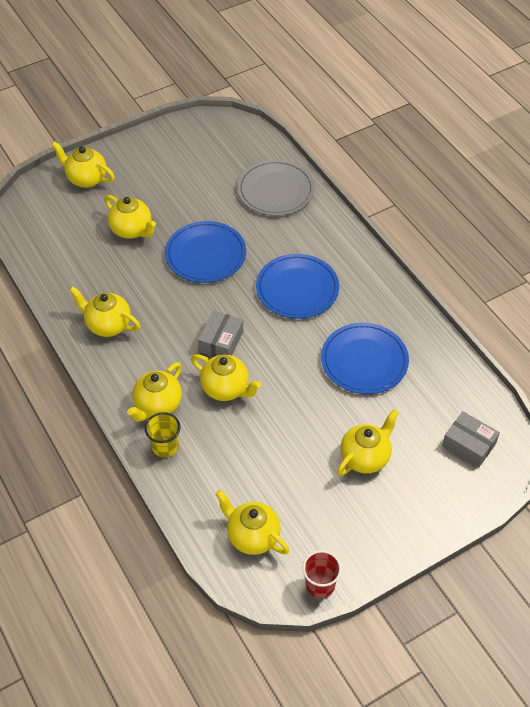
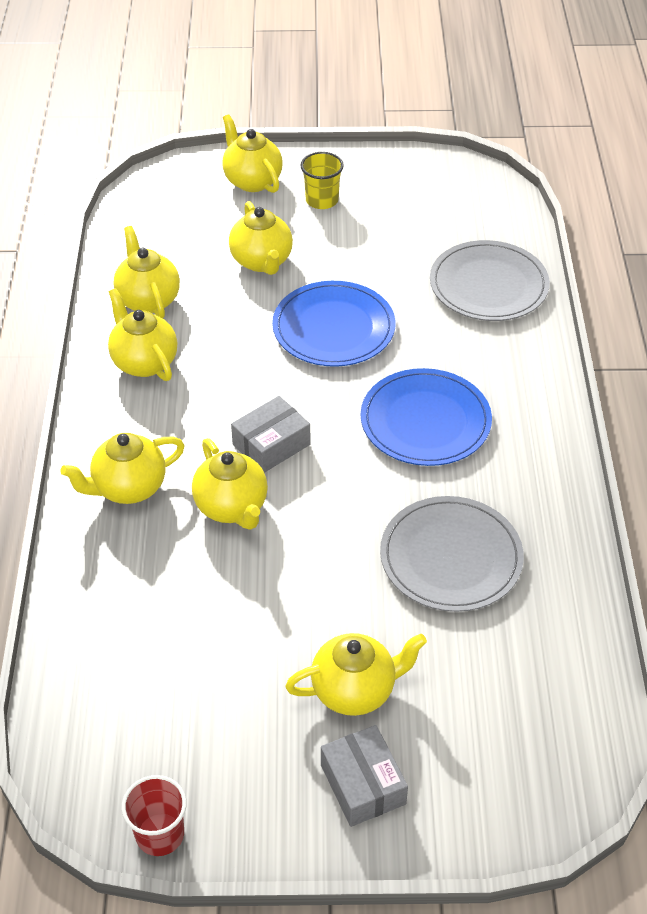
camera: 30 degrees right, 5 degrees down
yellow cup [145,412,180,457] -> yellow cup moved to [301,152,344,209]
yellow teapot [216,490,289,555] -> yellow teapot moved to [114,226,180,318]
blue plate [321,323,409,394] -> grey plate [380,496,524,612]
grey box [442,411,500,468] -> grey box moved to [321,725,408,827]

